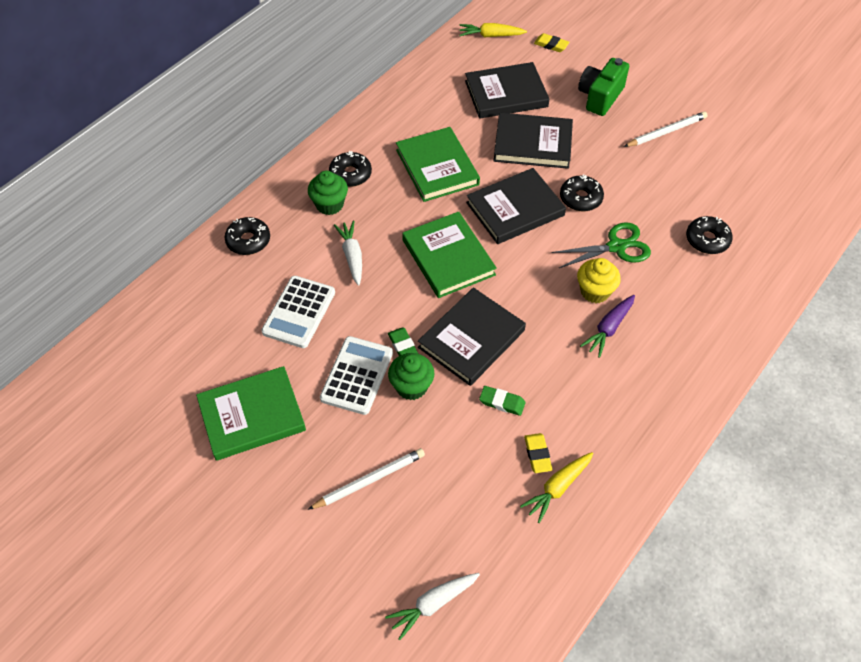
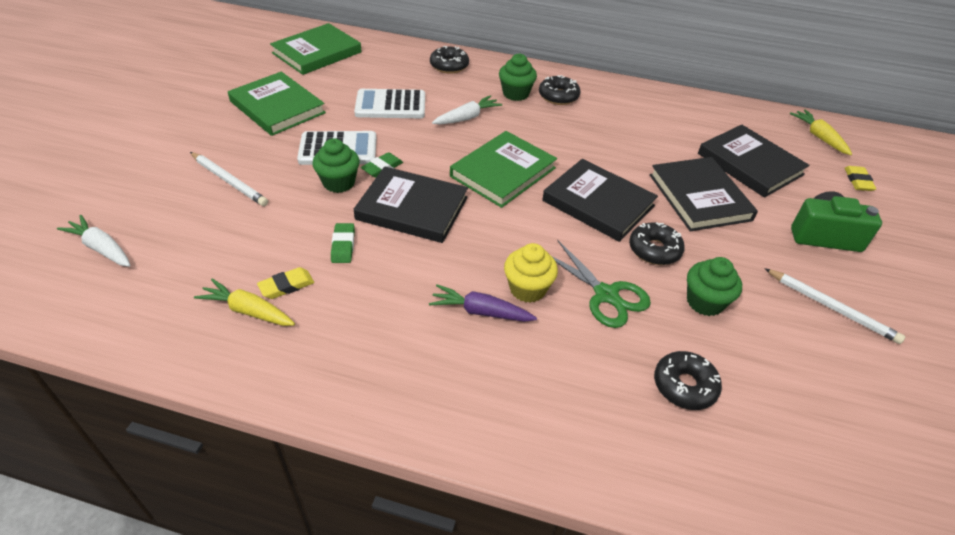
camera: 65 degrees right, 10 degrees down
green book [396,127,480,202] -> green book moved to [270,23,362,75]
none -> green cupcake [687,257,742,316]

